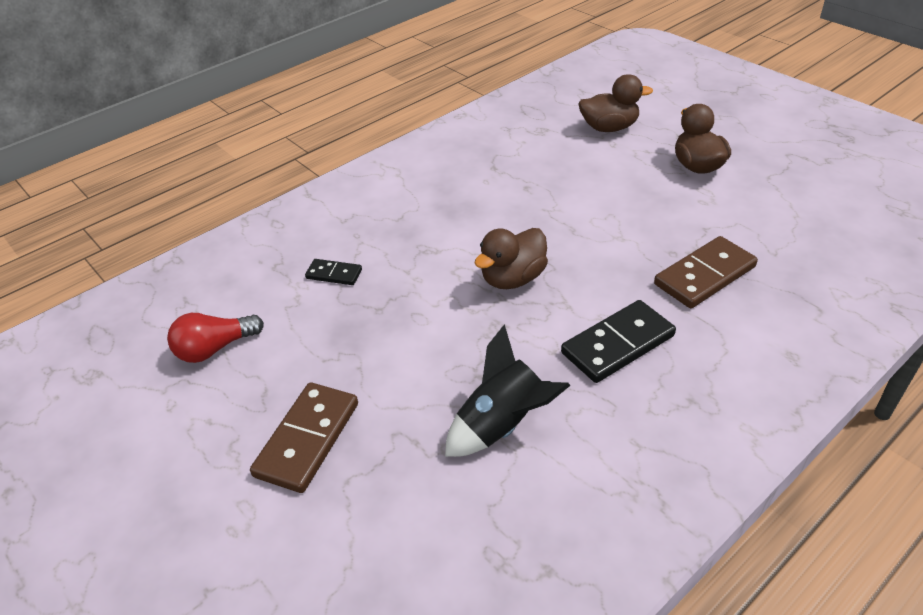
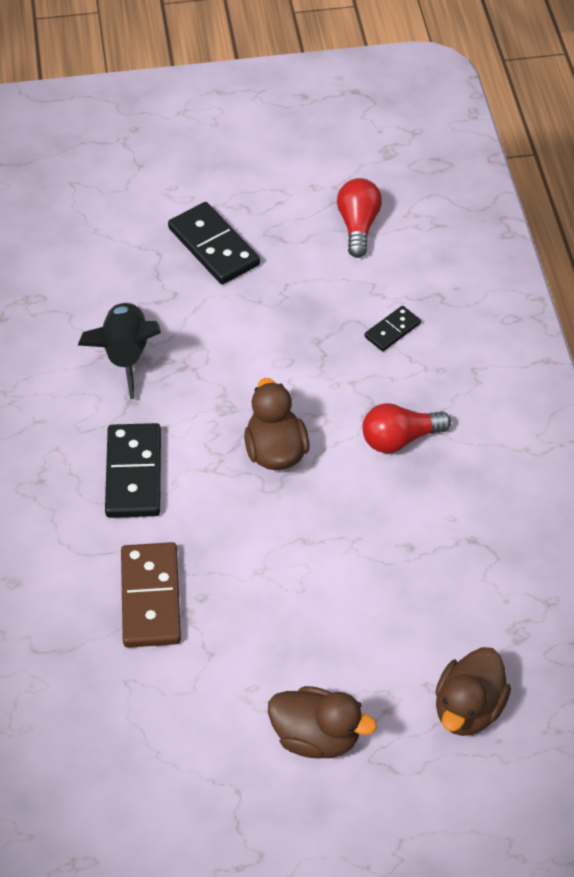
camera: 120 degrees right, 10 degrees up
brown domino [250,382,358,493] -> black domino [168,202,260,284]
none -> red light bulb [362,403,451,453]

